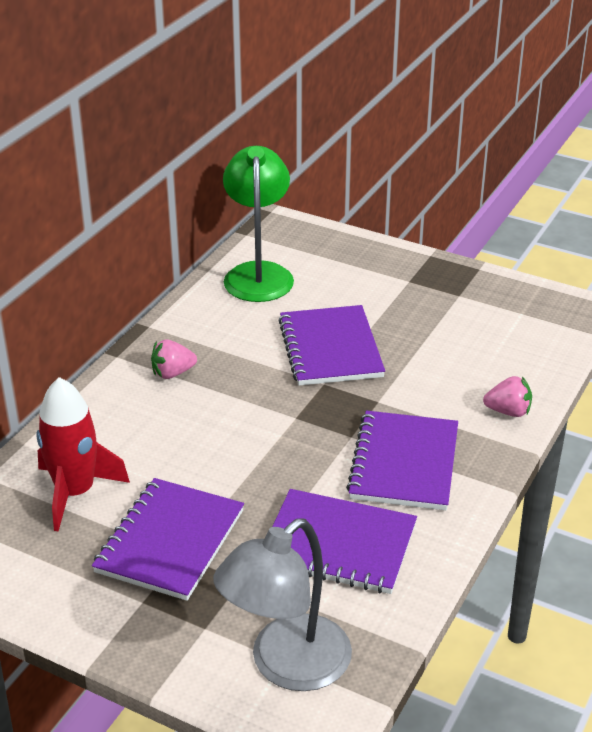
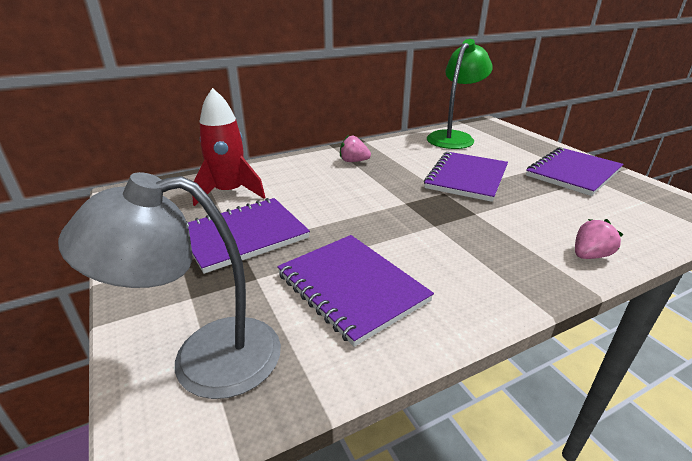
camera: 35 degrees right, 5 degrees down
purple notebook [346,411,458,510] -> purple notebook moved to [526,147,623,196]
pink strawberry [483,376,532,417] -> pink strawberry turned 75 degrees counterclockwise [575,219,623,259]

